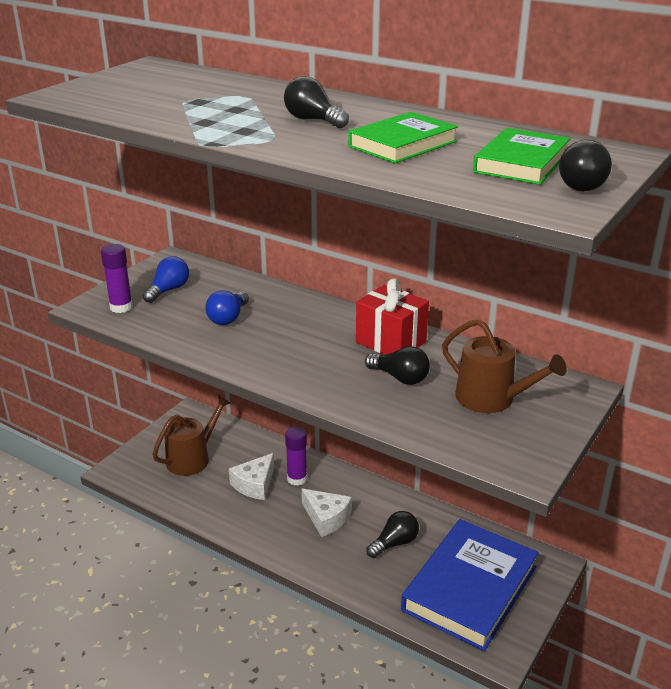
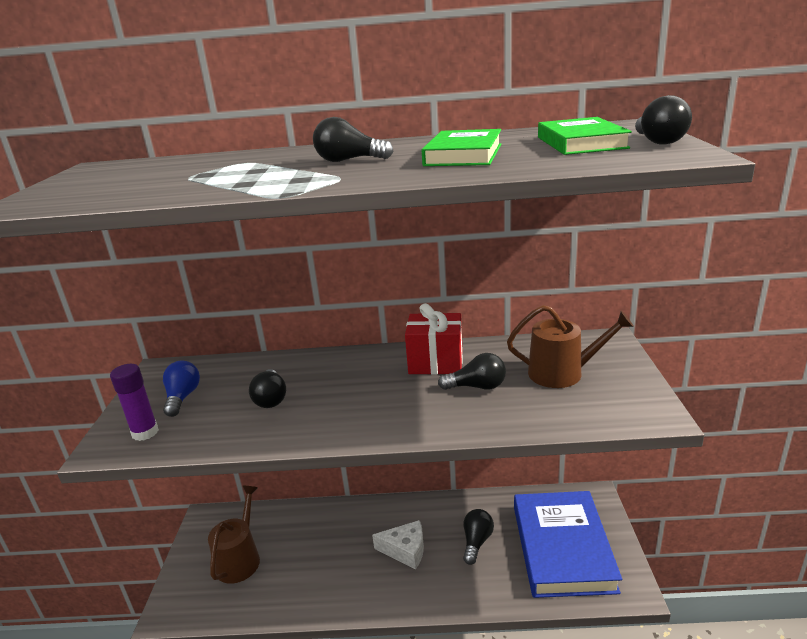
camera: 30 degrees left, 5 degrees down
blue light bulb [205,291,249,325] -> black light bulb [249,369,286,408]
white cheese [229,453,274,500] -> none
purple glue stick [285,427,307,486] -> none

